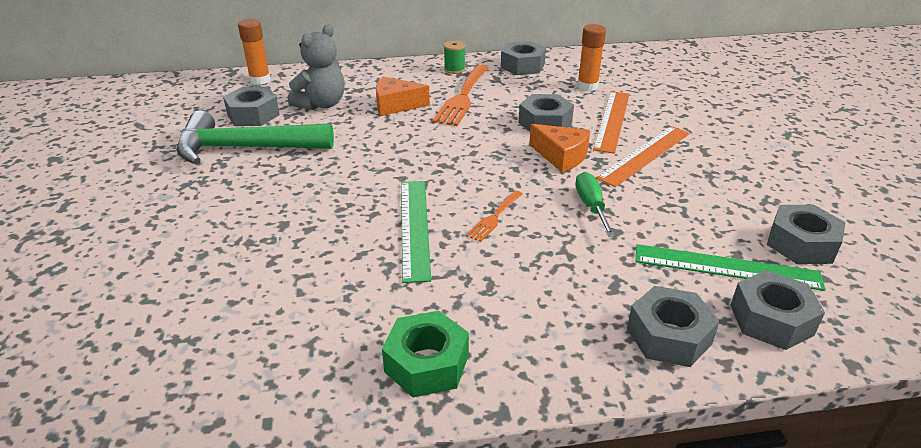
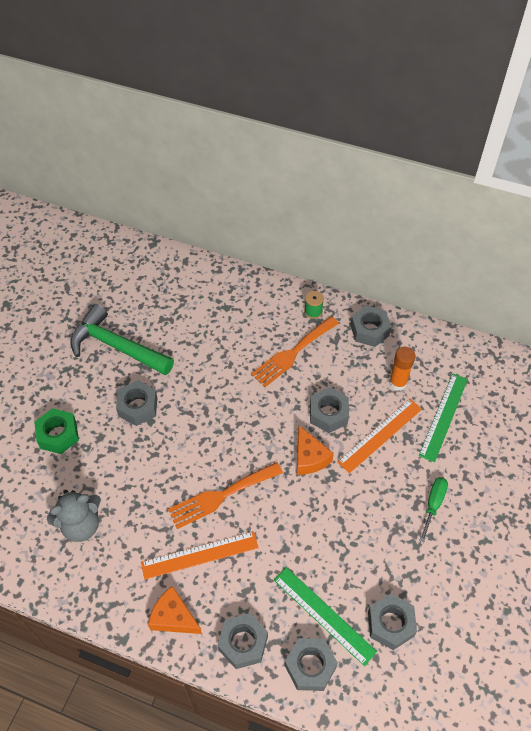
camera: 30 degrees right, 20 degrees up
grey nut [223,87,280,126] -> grey nut moved to [116,380,157,426]
orange glue stick [238,19,271,85] -> none
grey teddy bear [288,24,344,110] -> grey teddy bear moved to [47,490,101,542]
orange cheese [376,76,430,116] -> orange cheese moved to [148,586,202,634]
green nut [382,311,469,398] -> green nut moved to [34,408,79,454]
green ruler [401,181,431,283] -> green ruler moved to [419,374,468,463]
orange fork [466,191,523,242] -> orange fork [168,462,283,529], size x1.90
green screwdriver [575,172,615,237] -> green screwdriver moved to [419,477,448,542]
orange ruler [596,126,690,187] -> orange ruler moved to [141,531,259,580]

